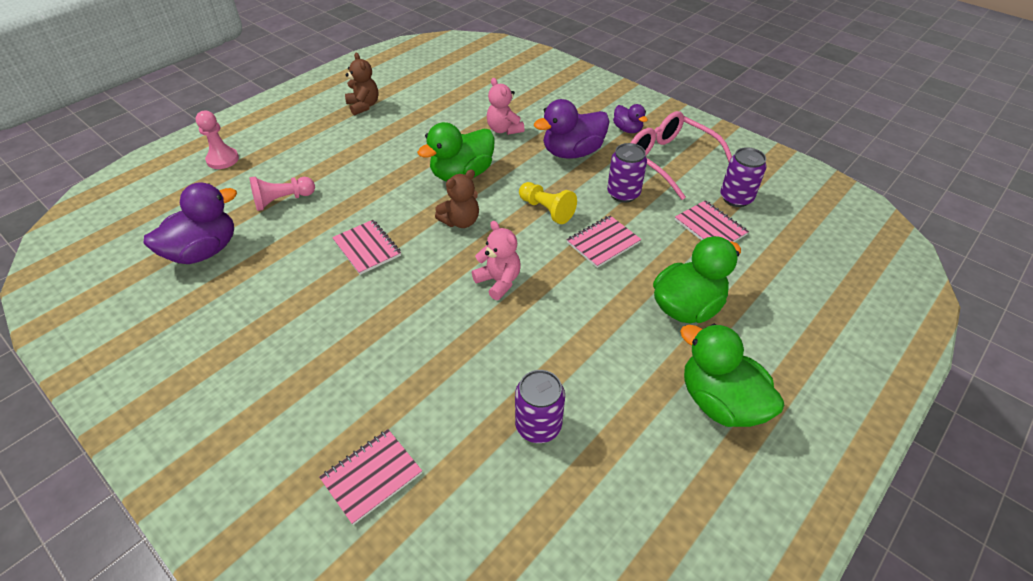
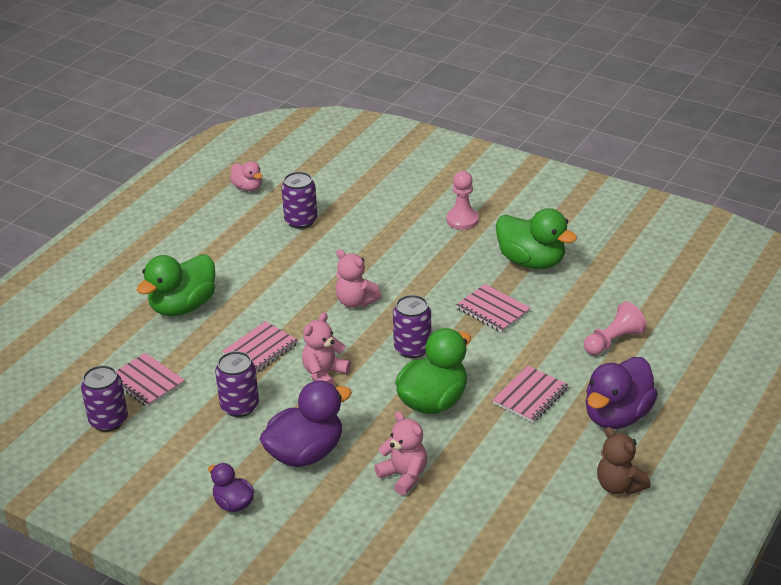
camera: 170 degrees right, 10 degrees down
purple duck [143,182,237,264] -> purple duck moved to [586,357,658,429]
pink pawn [196,111,239,169] -> pink pawn moved to [446,171,479,230]
pink notebook [319,429,422,525] -> pink notebook moved to [493,366,568,423]
brown teddy bear [435,169,479,228] -> purple can [393,295,431,358]
yellow pawn [519,182,577,224] -> pink teddy bear [302,312,351,385]
pink glasses [631,111,732,200] -> none
green duck [680,324,784,427] -> green duck moved to [496,208,577,269]
none -> pink duck [230,161,263,191]

